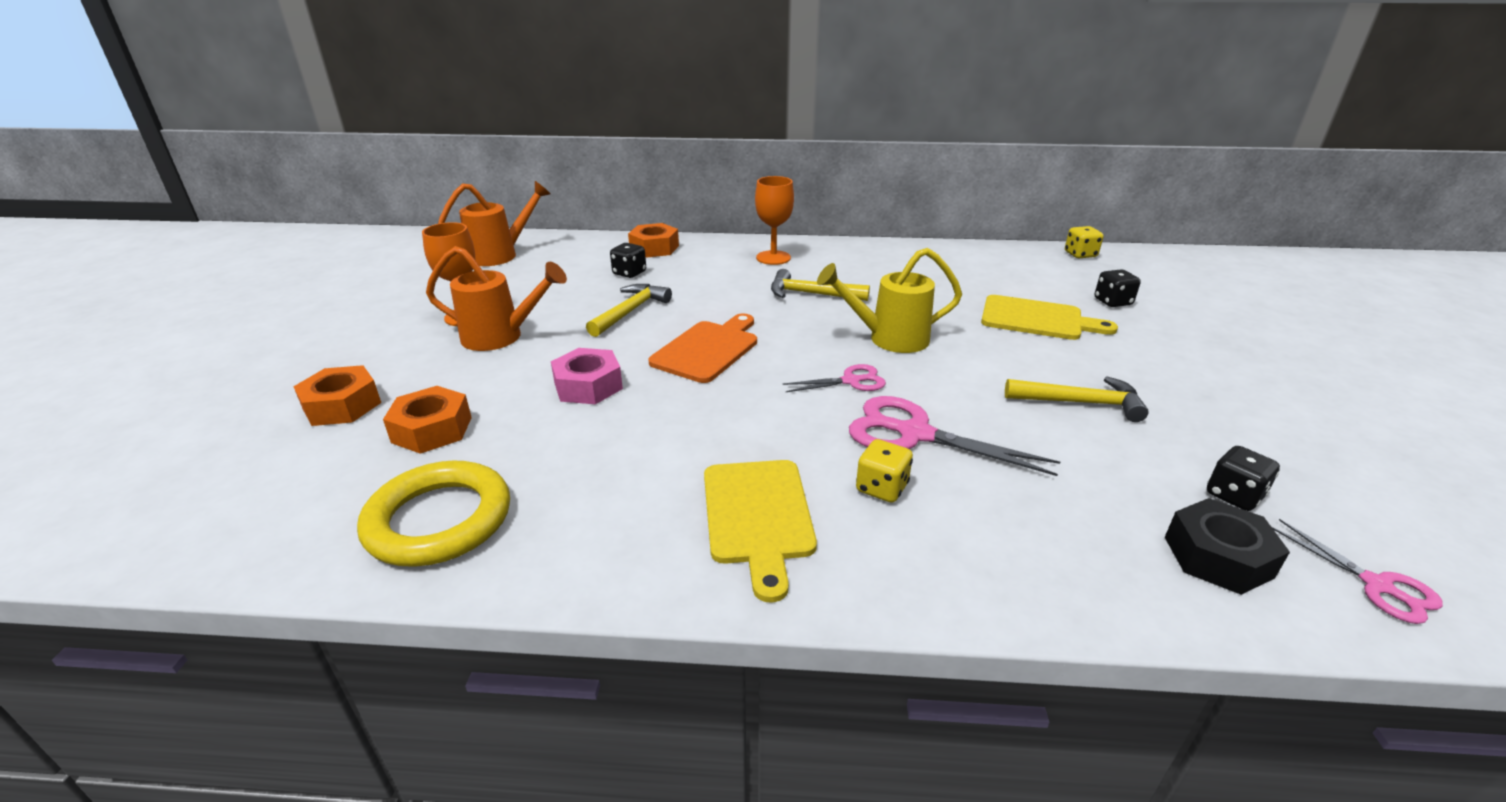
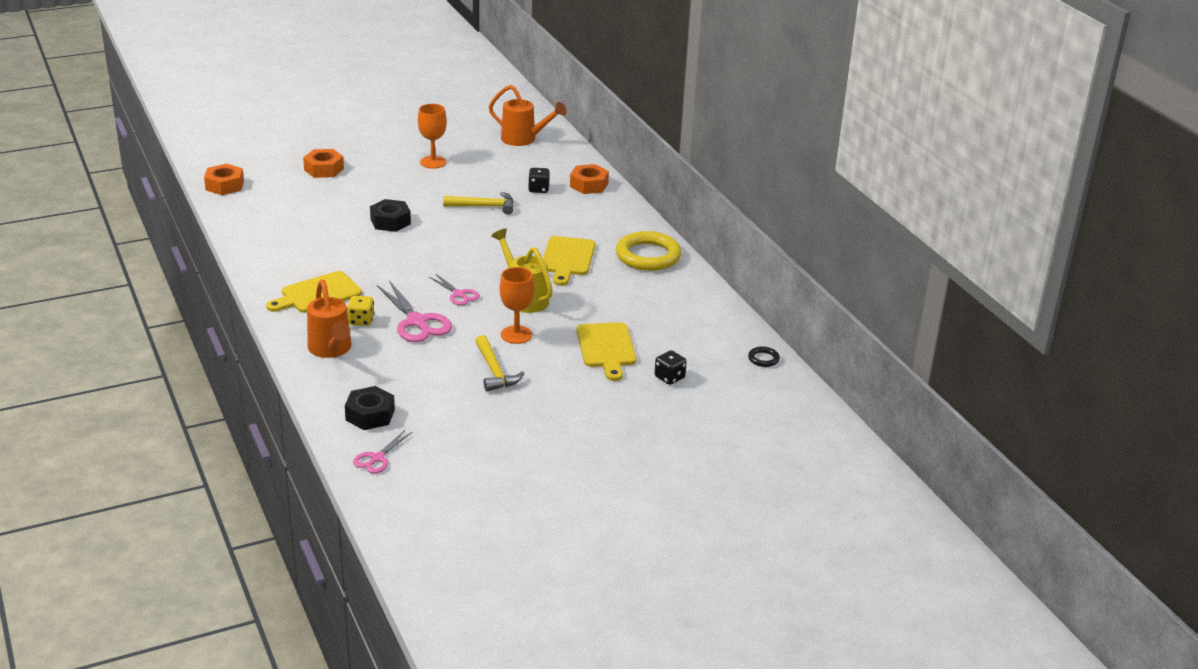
camera: 60 degrees right, 0 degrees up
yellow ring [357,461,510,567] -> yellow ring moved to [616,231,681,271]
orange nut [383,386,472,454] -> orange nut moved to [204,164,244,195]
orange watering can [426,246,567,351] -> orange watering can moved to [307,279,352,358]
pink nut [551,348,623,404] -> black nut [370,199,411,232]
orange cutting board [649,314,757,383] -> none
orange goblet [755,176,794,265] -> orange goblet moved to [500,267,534,344]
yellow hammer [771,269,870,301] -> yellow cutting board [543,236,595,286]
pink scissors [849,396,1060,476] -> pink scissors turned 150 degrees clockwise [377,281,452,342]
yellow dice [1065,226,1104,258] -> black ring [748,346,780,367]
black dice [1207,446,1280,511] -> none

